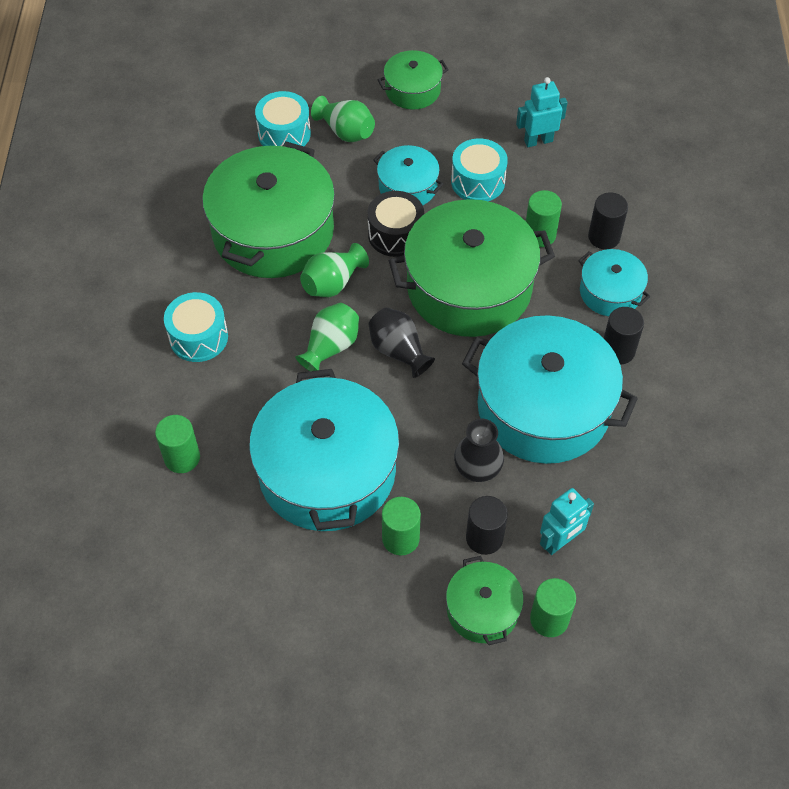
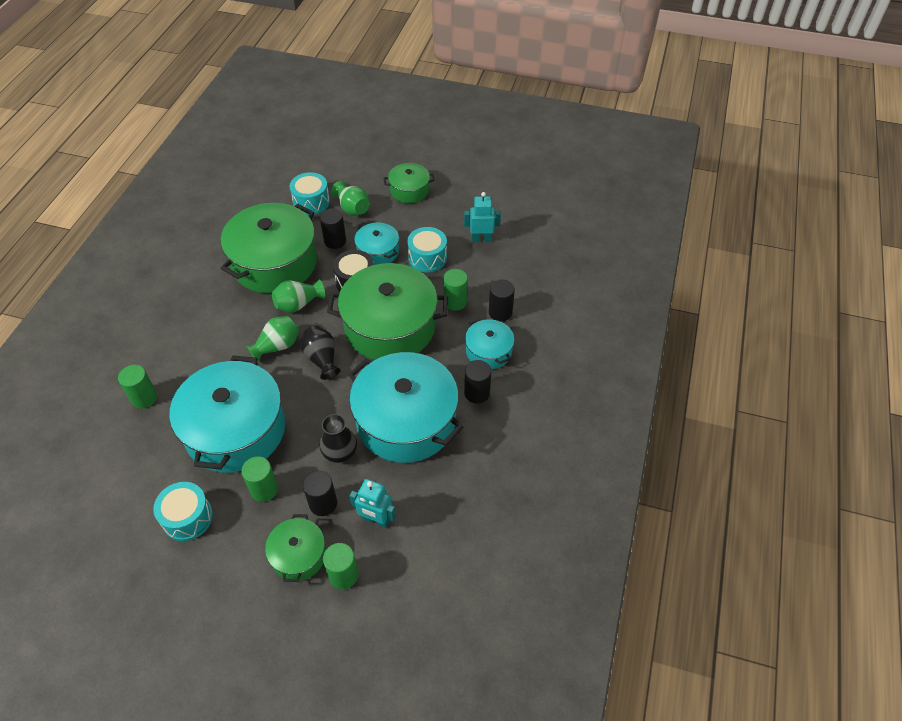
camera: 15 degrees right, 5 degrees down
turquoise drum [164,292,228,362] -> turquoise drum moved to [153,482,213,541]
turquoise robot [540,488,594,555] -> turquoise robot turned 45 degrees clockwise [349,479,396,528]
none -> black cylinder [320,208,346,249]

